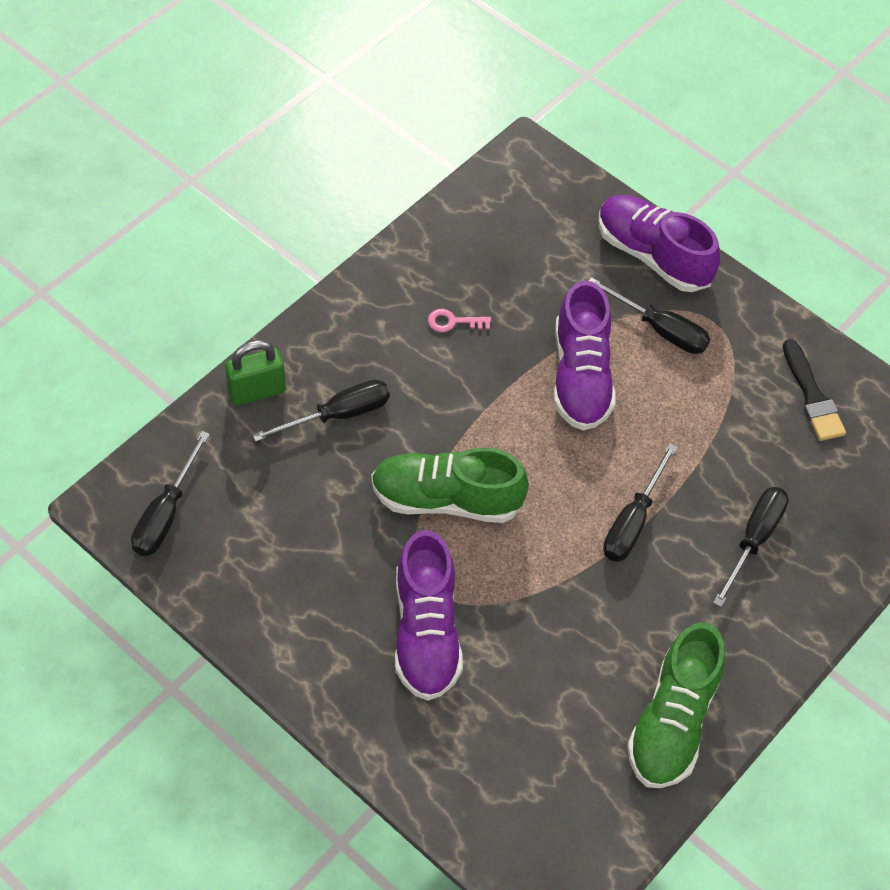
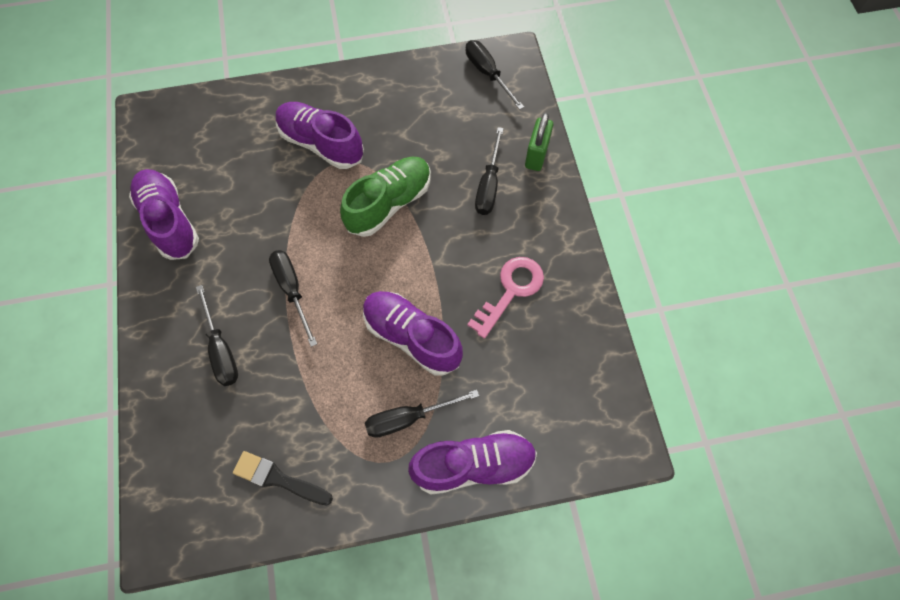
camera: 130 degrees right, 10 degrees up
pink key [428,309,491,332] -> pink key [467,257,544,339], size x1.98
green shoe [627,622,725,788] -> purple shoe [129,169,199,260]

